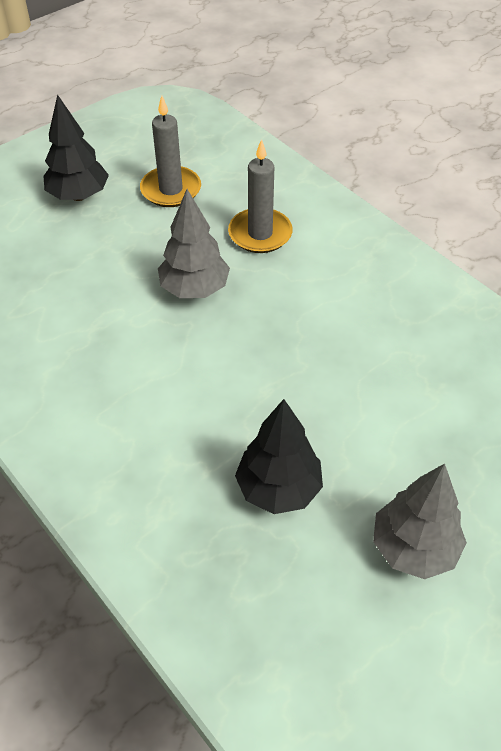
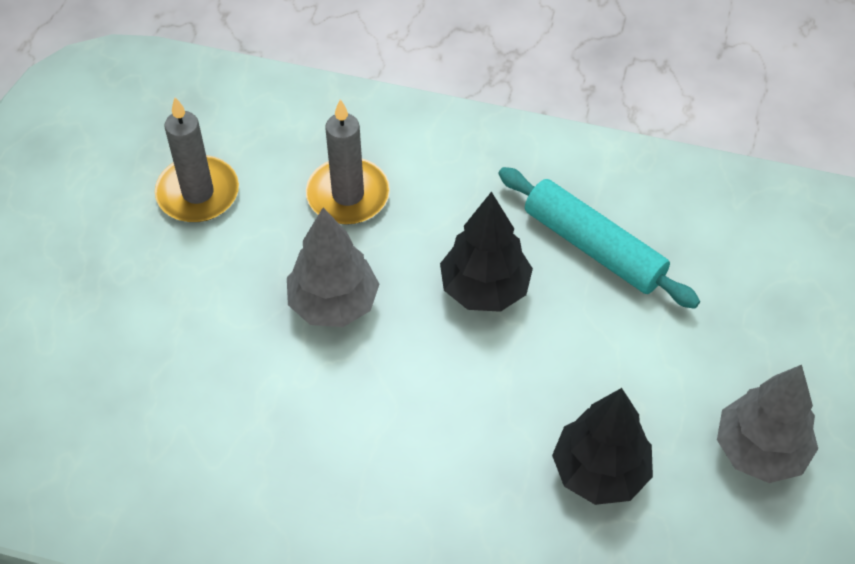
camera: 35 degrees left, 5 degrees up
black tree [44,94,109,201] -> black tree moved to [440,191,533,312]
none -> turquoise rolling pin [498,167,700,309]

